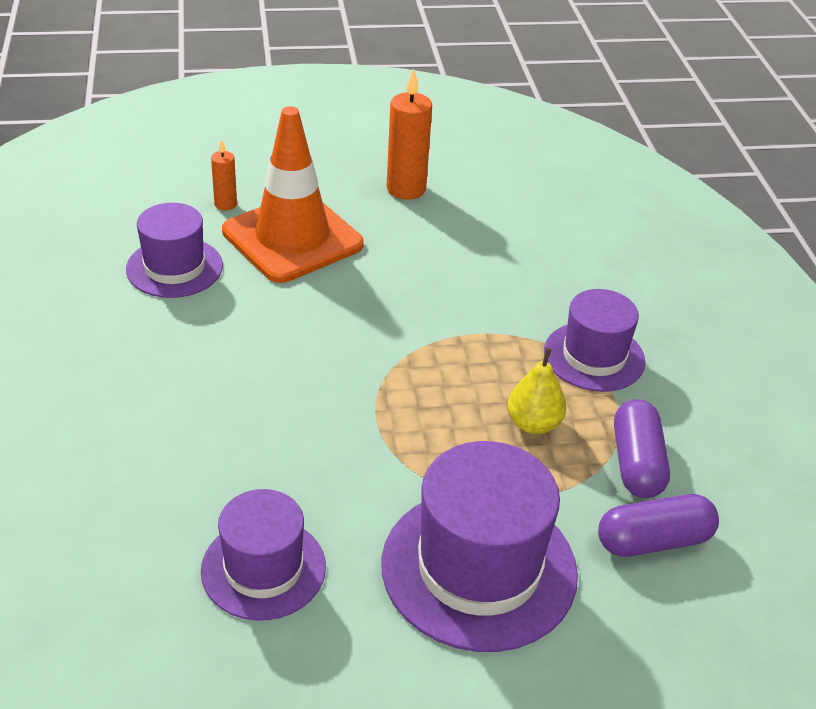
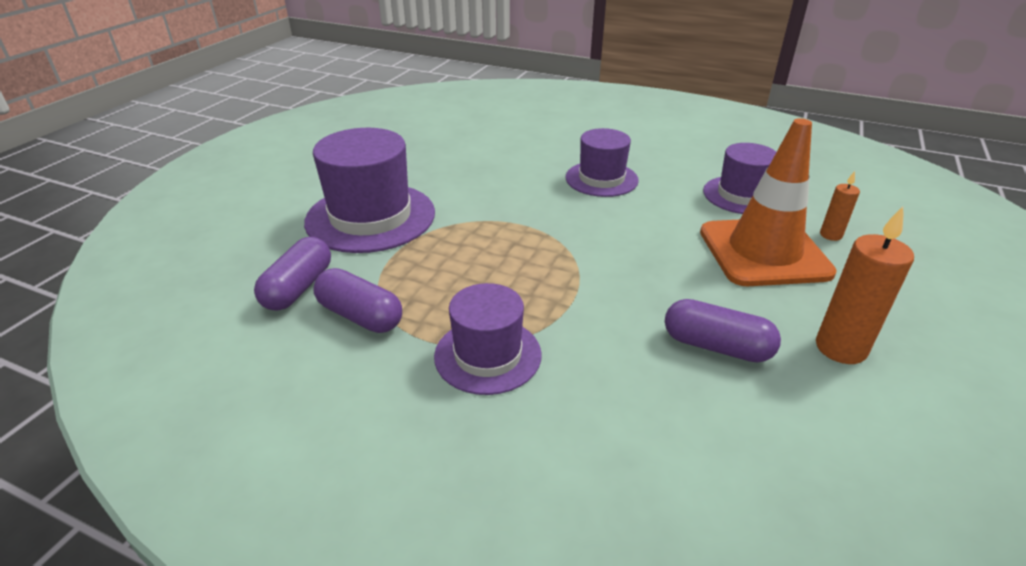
camera: 125 degrees right, 5 degrees down
purple hat [201,489,326,621] -> purple hat moved to [565,128,639,197]
yellow pear [507,348,566,434] -> none
none -> purple capsule [665,299,781,363]

